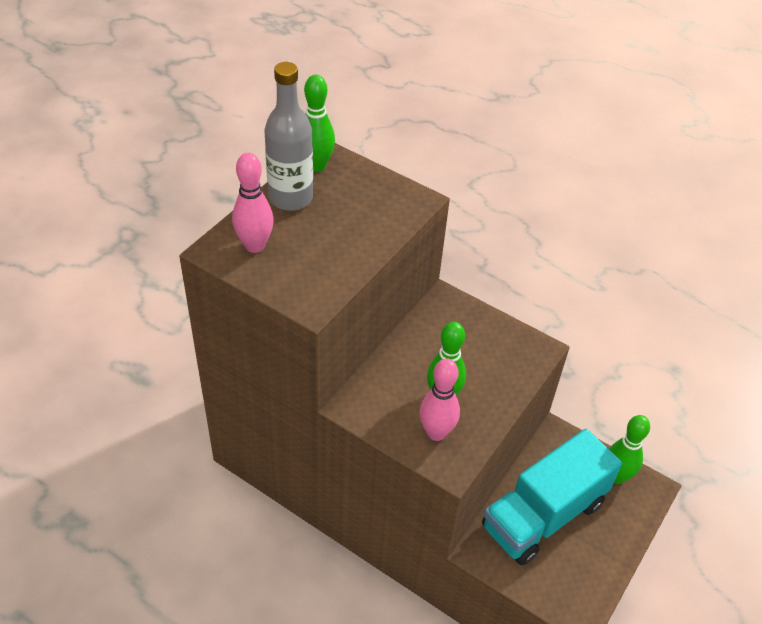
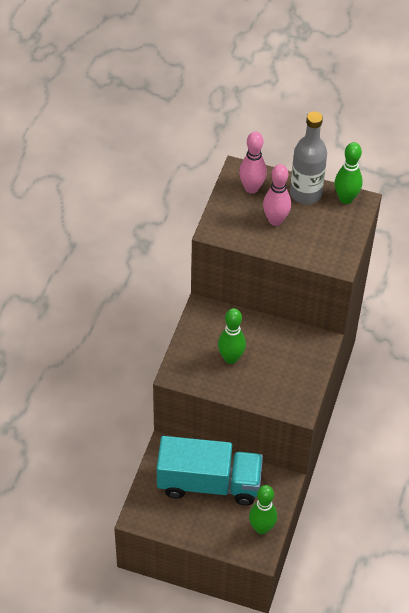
camera: 75 degrees right, 5 degrees up
pink bowling pin [419,358,460,441] -> pink bowling pin moved to [263,164,291,226]
turquoise truck [482,429,622,565] -> turquoise truck turned 150 degrees clockwise [157,436,263,505]

